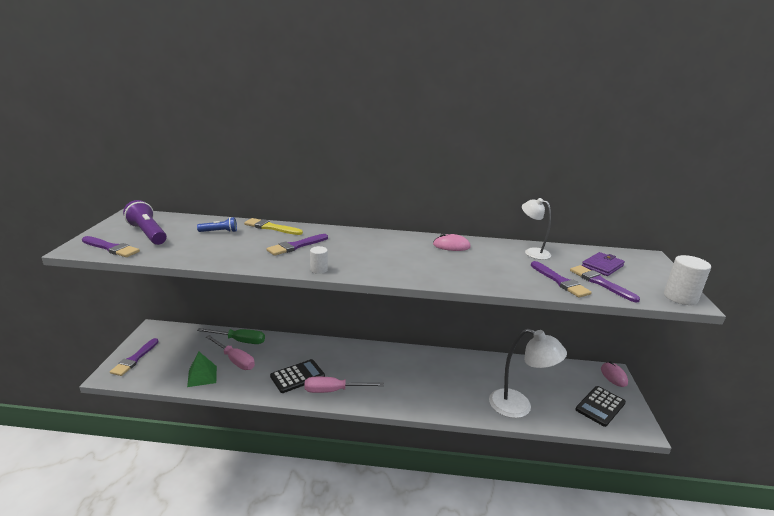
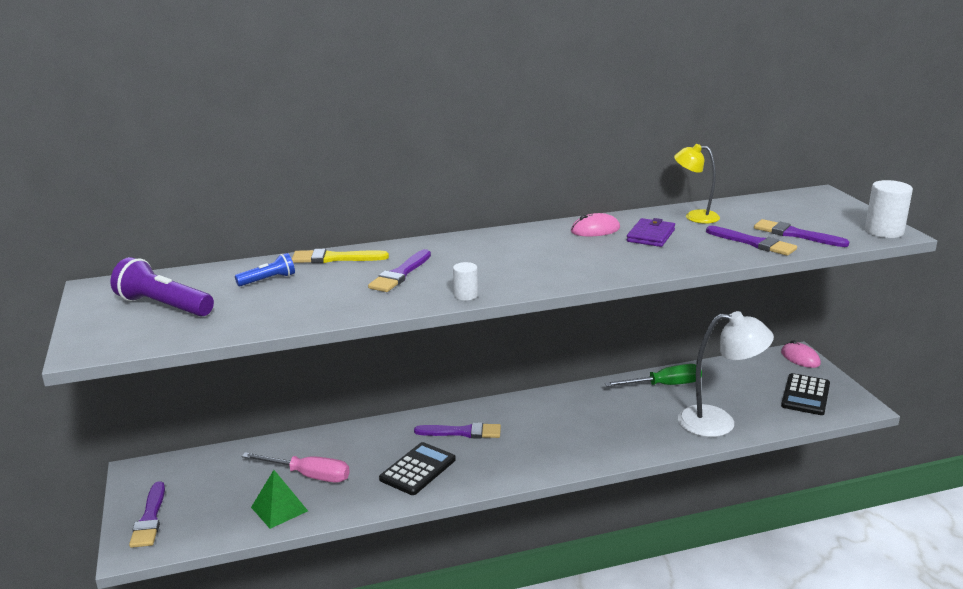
camera: 20 degrees left, 0 degrees up
purple brush [82,236,140,257] -> purple brush moved to [414,422,501,438]
green screwdriver [197,328,265,344] -> green screwdriver moved to [605,364,702,387]
pink screwdriver [304,377,384,393] -> none
white lamp [522,198,551,260] -> yellow lamp [674,144,720,224]
purple wallet [582,252,625,276] -> purple wallet moved to [627,218,675,247]

